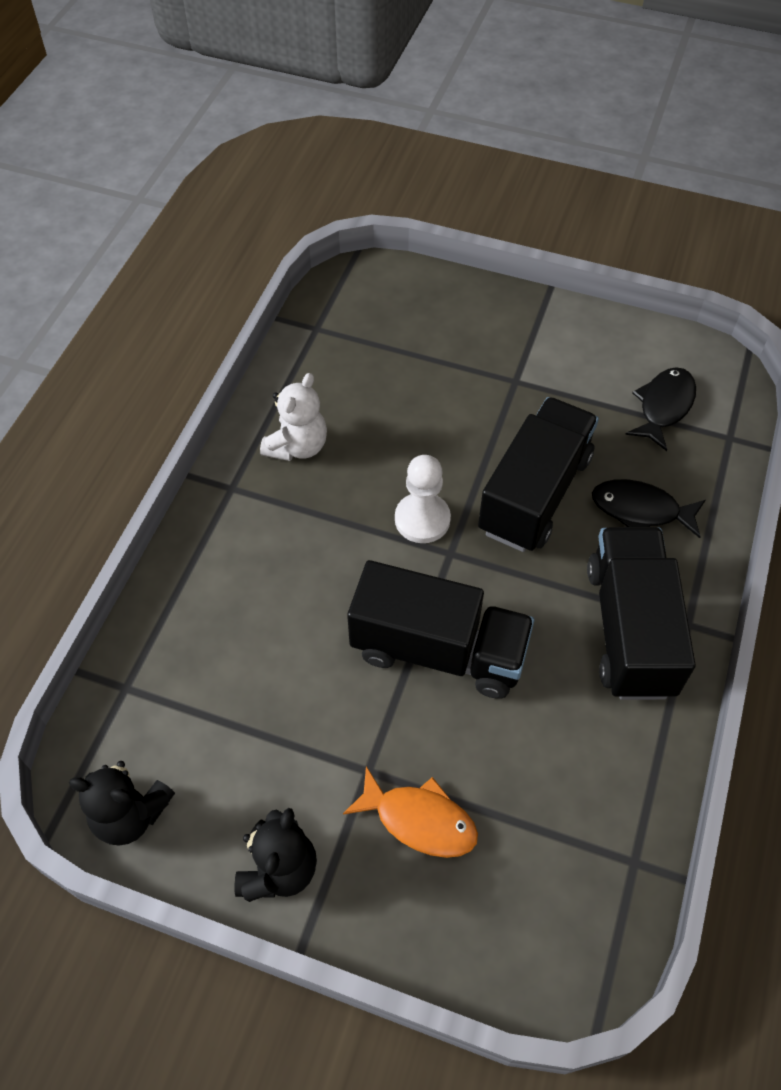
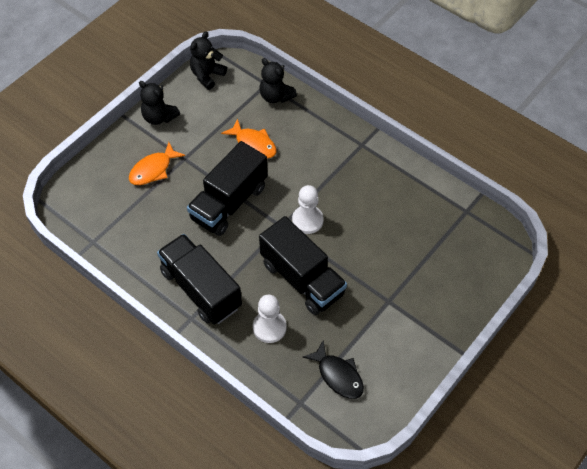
camera: 110 degrees right, 0 degrees up
white teddy bear [260,373,327,461] -> none
black truck [587,527,696,700] -> black truck turned 150 degrees counterclockwise [157,234,242,325]
black fish [592,479,706,538] -> white pawn [253,295,287,343]
none -> orange fish [221,118,276,159]
none -> black teddy bear [260,58,297,103]

